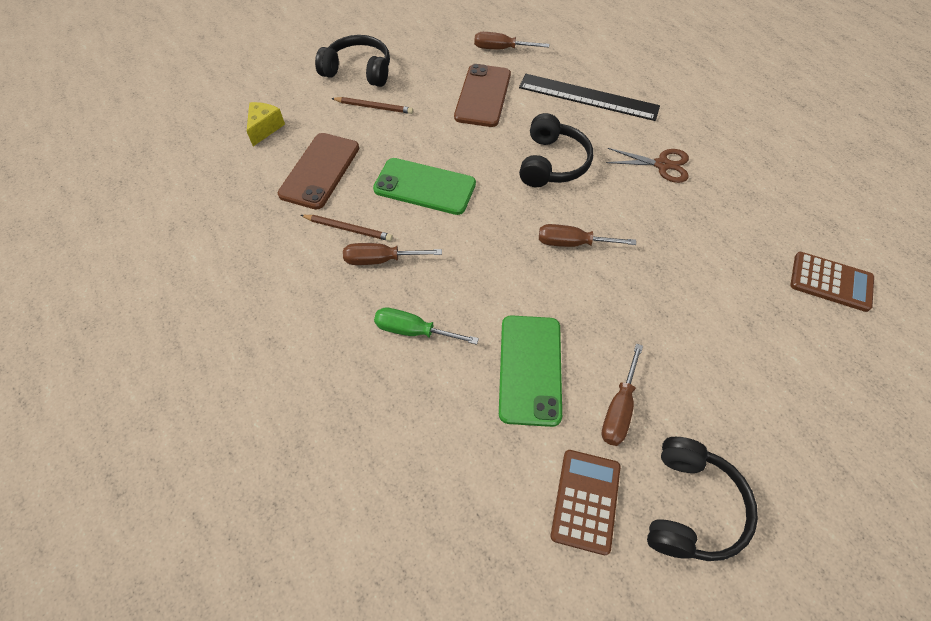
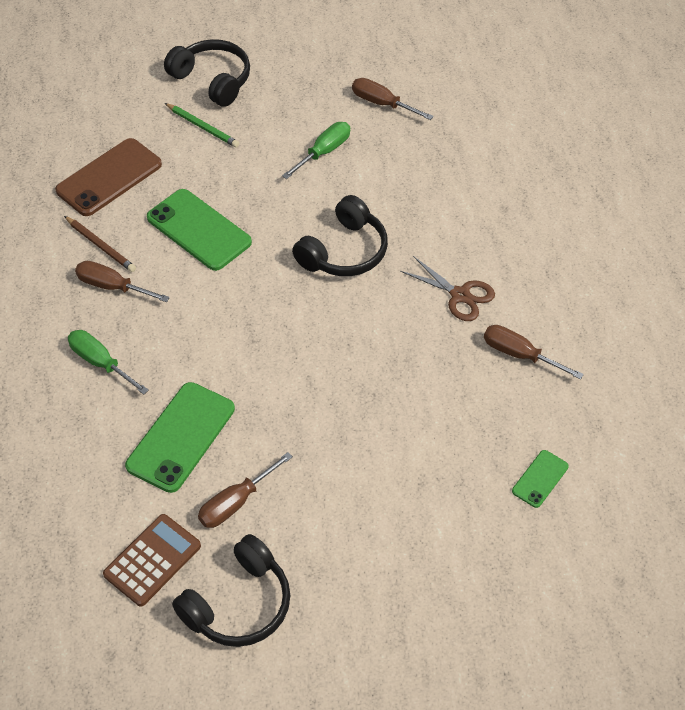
camera: 25 degrees right, 5 degrees down
yellow cheese [247,102,285,146] -> none
brown pencil [331,97,413,114] -> green pencil [165,103,239,148]
brown phone [454,64,511,127] -> green screwdriver [282,122,350,179]
black ruler [519,74,660,121] -> none
brown screwdriver [539,224,636,247] -> brown screwdriver moved to [484,325,584,379]
brown calculator [791,252,874,312] -> green phone [512,450,569,508]

